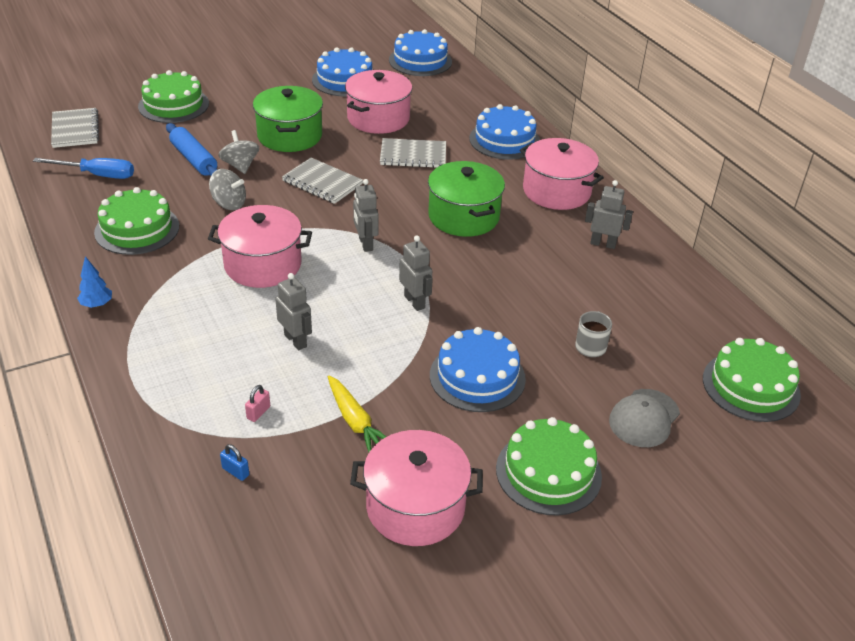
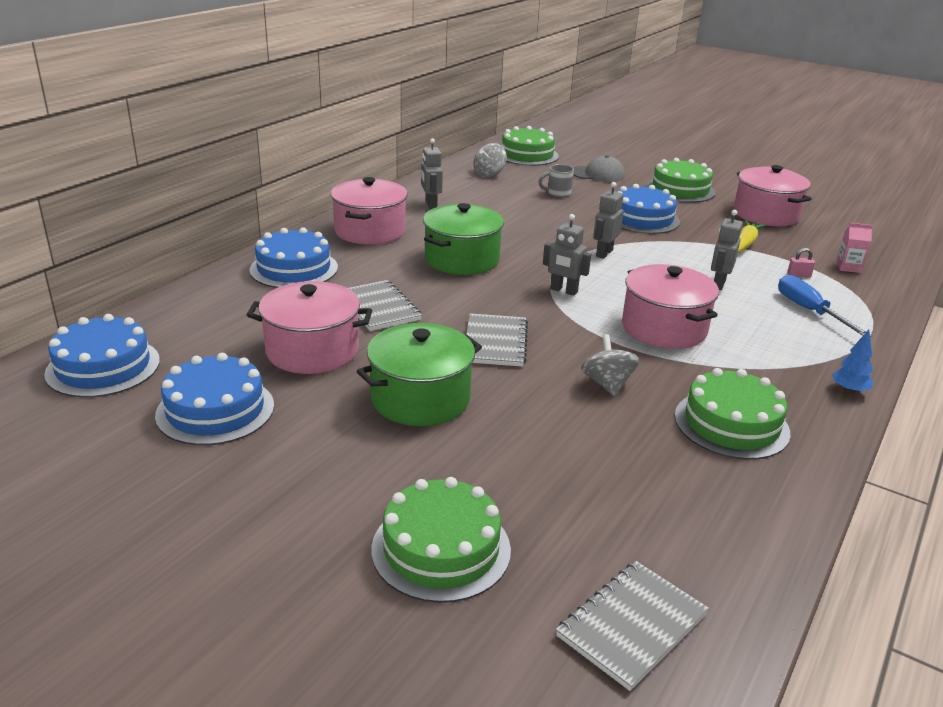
camera: 120 degrees left, 10 degrees down
blue screwdriver [33,158,134,179] -> blue screwdriver moved to [778,275,872,337]
blue rolling pin [166,123,218,176] -> none
grey spinning top [218,130,259,174] -> grey spinning top moved to [473,143,507,177]
blue padlock [220,444,249,481] -> pink carton [836,223,873,273]
grey robot [353,179,379,252] -> grey robot turned 75 degrees clockwise [543,214,591,296]

